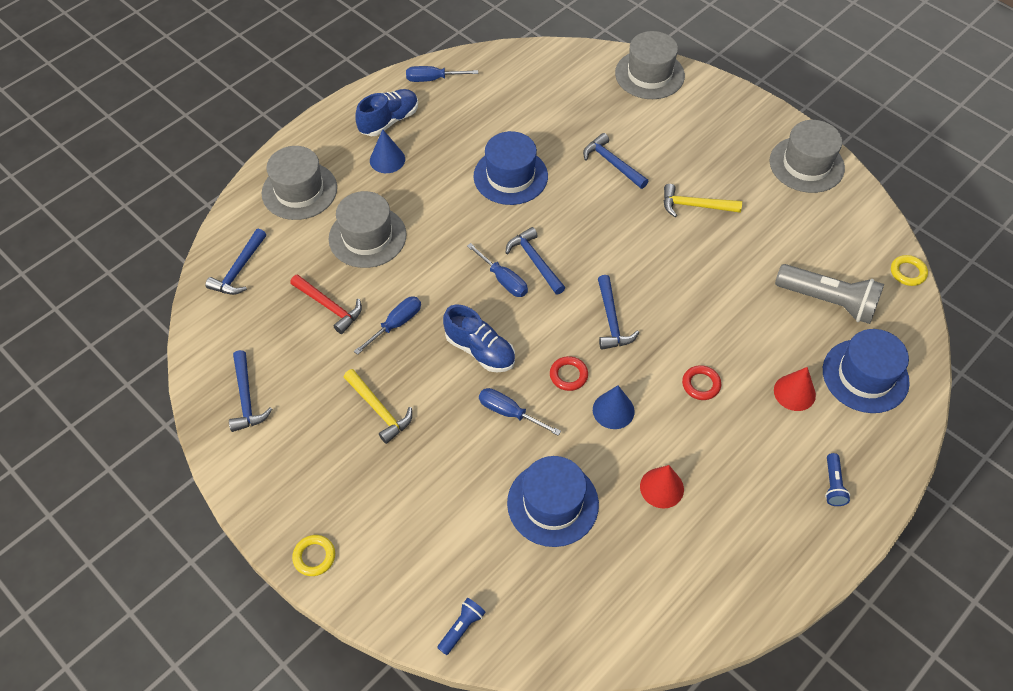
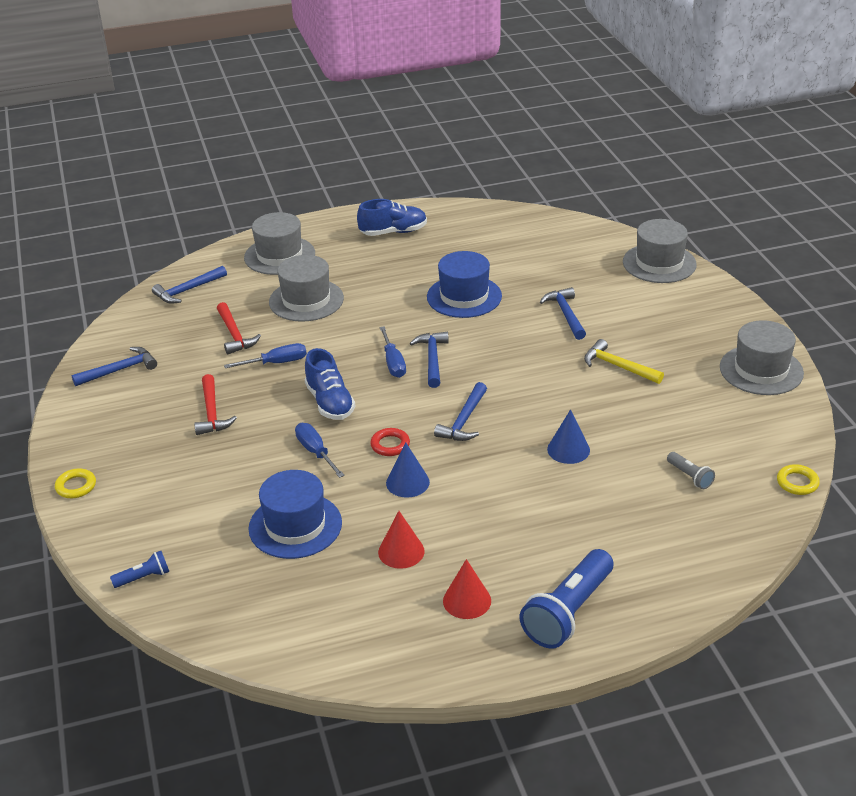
camera: 30 degrees right, 20 degrees down
blue hammer [229,350,272,432] -> blue hammer turned 135 degrees counterclockwise [72,347,157,386]
yellow hammer [344,369,412,444] -> red hammer [194,374,237,435]
blue cone [370,129,405,173] -> blue cone moved to [547,409,590,464]
blue screwdriver [406,66,478,82] -> none
red ring [682,365,721,400] -> none
red cone [774,367,816,411] -> red cone moved to [443,559,491,619]
grey flashlight [775,264,884,324] -> grey flashlight [667,452,715,489], size x0.47
blue hat [823,329,910,413] -> none
blue flashlight [825,453,850,506] -> blue flashlight [519,549,613,649], size x2.12

